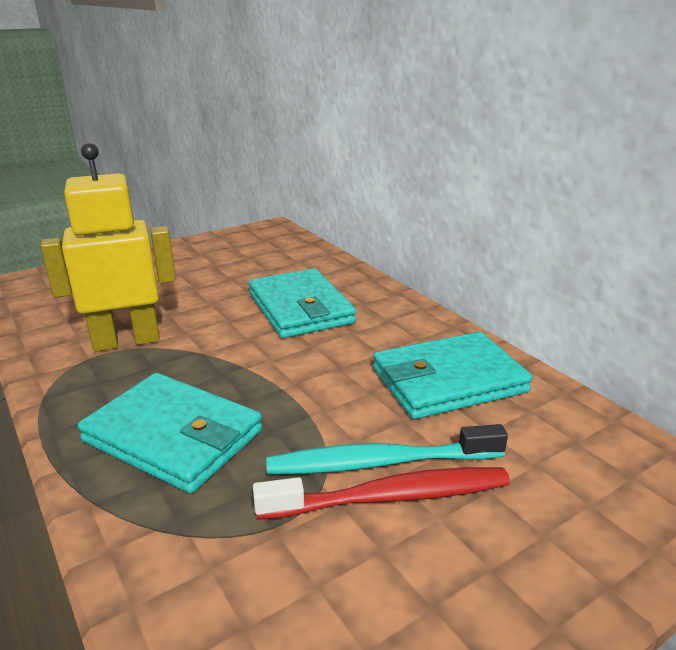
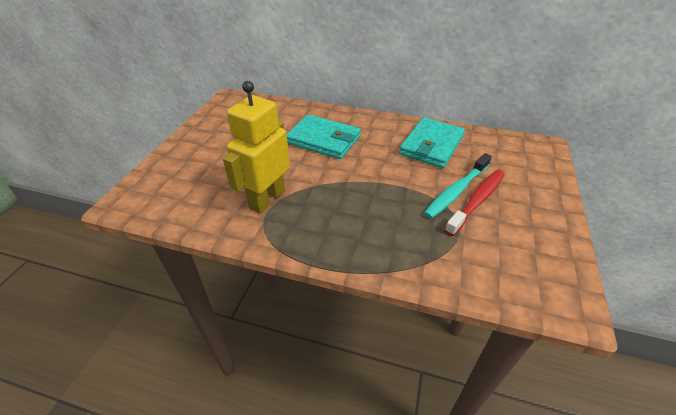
camera: 40 degrees left, 15 degrees up
turquoise wallet [78,373,263,493] -> none

